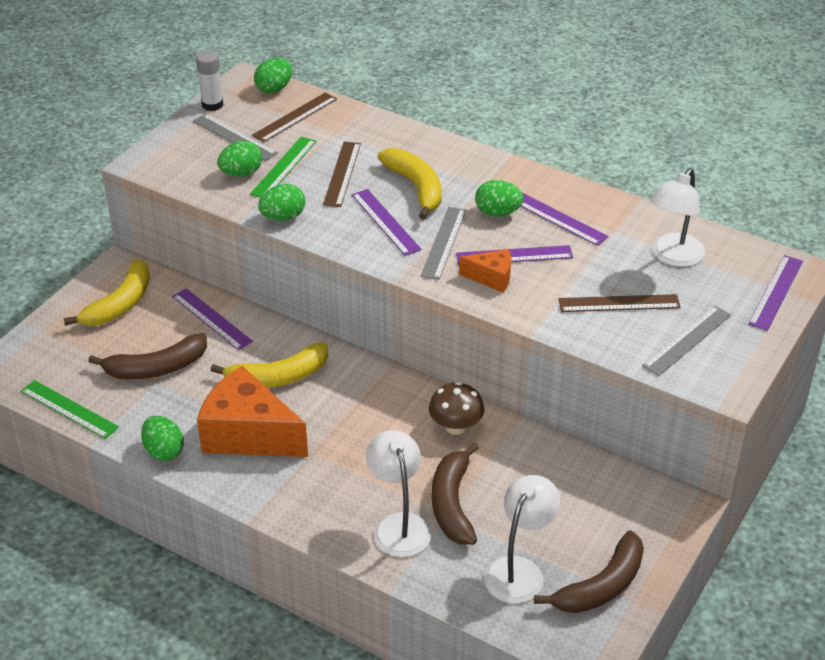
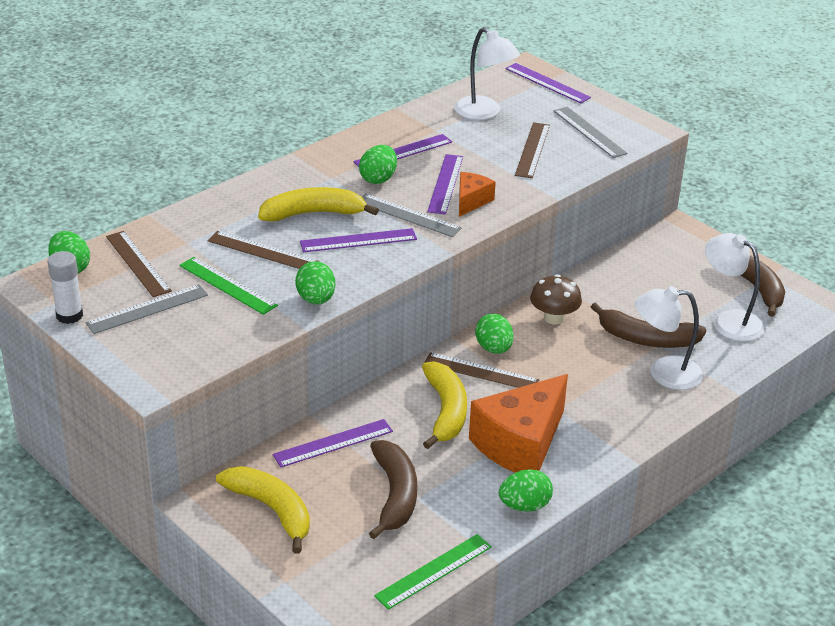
camera: 75 degrees left, 5 degrees down
green egg [217,141,262,177] -> green egg moved to [475,314,514,354]
none -> brown ruler [424,352,539,388]

